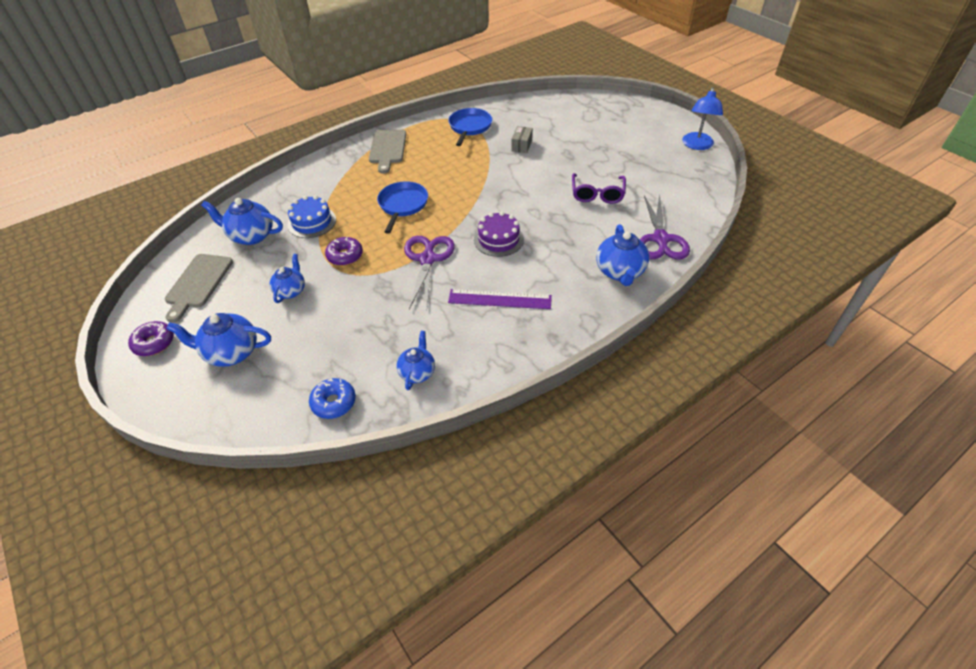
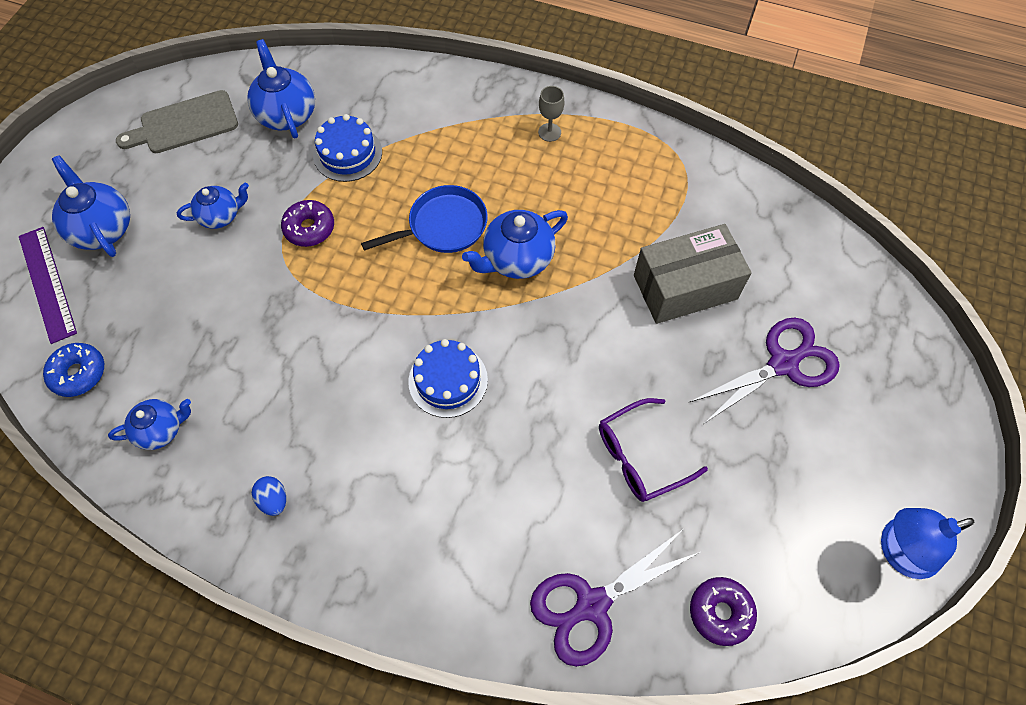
camera: 55 degrees right, 15 degrees up
purple donut [128,321,174,356] -> purple donut moved to [690,577,757,646]
grey cutting board [369,129,406,174] -> grey goblet [538,86,565,142]
purple scissors [404,236,455,309] -> purple scissors moved to [690,318,840,424]
blue pan [448,108,492,146] -> none
purple ruler [448,289,552,309] -> purple ruler moved to [19,227,77,344]
purple cake [474,212,524,257] -> blue cake [408,339,488,418]
grey box [511,126,533,153] -> grey box [634,224,752,324], size x2.08
blue teapot [596,224,649,286] -> blue teapot moved to [462,210,568,279]
none -> blue egg [252,476,286,516]

